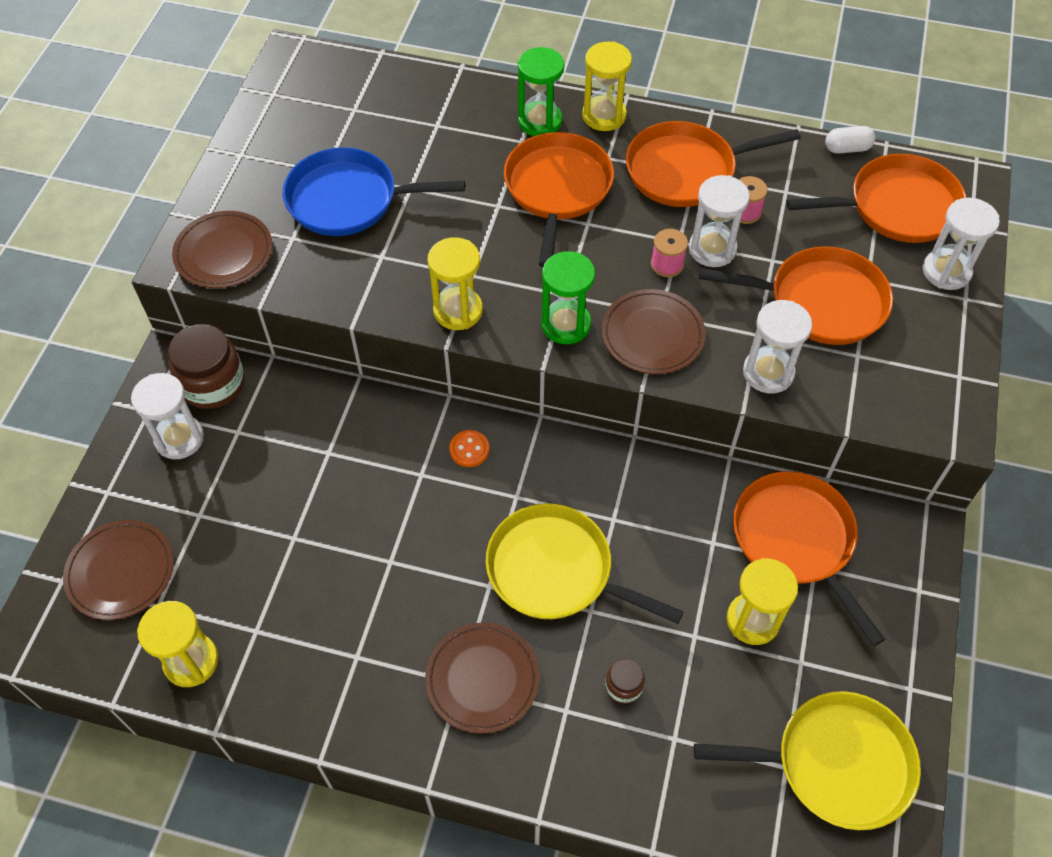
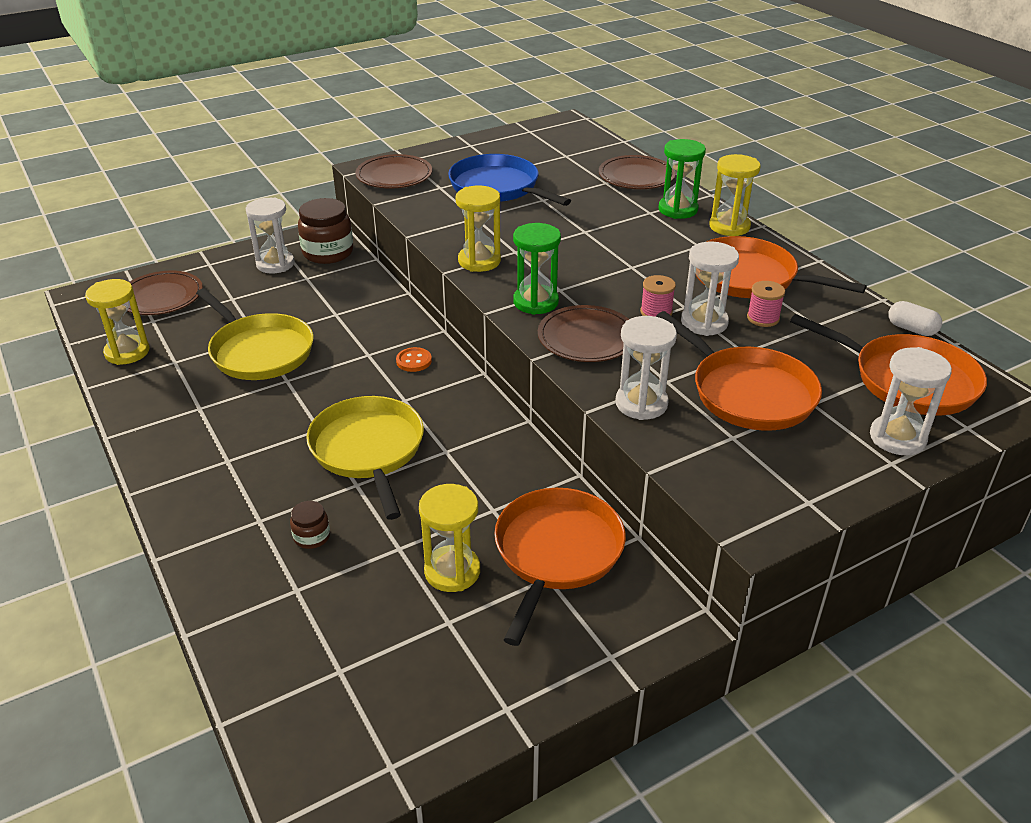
camera: 45 degrees right, 20 degrees down
brown plate [425,622,540,734] -> brown plate moved to [599,155,676,189]
orange pan [504,132,614,267] -> none
yellow pan [694,691,921,830] -> yellow pan moved to [196,288,314,380]

